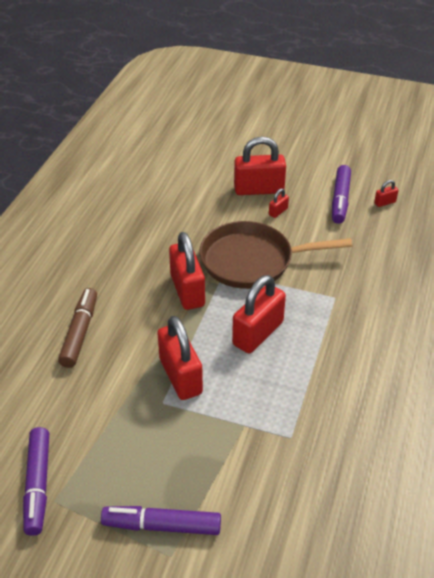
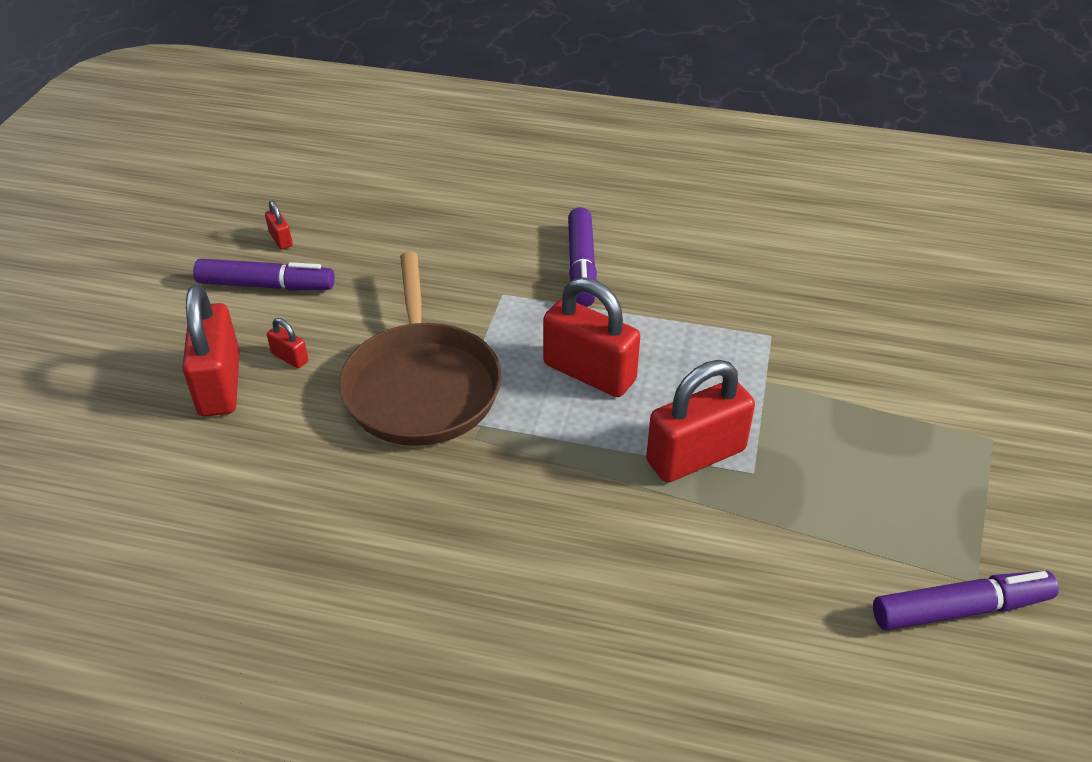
camera: 95 degrees left, 0 degrees up
brown marker [58,288,97,368] -> none
purple marker [101,506,221,535] -> purple marker moved to [568,207,597,307]
red padlock [169,232,205,310] -> none

